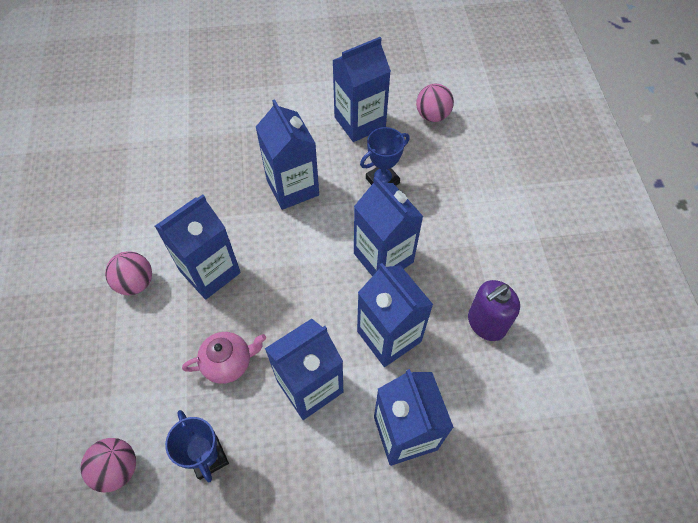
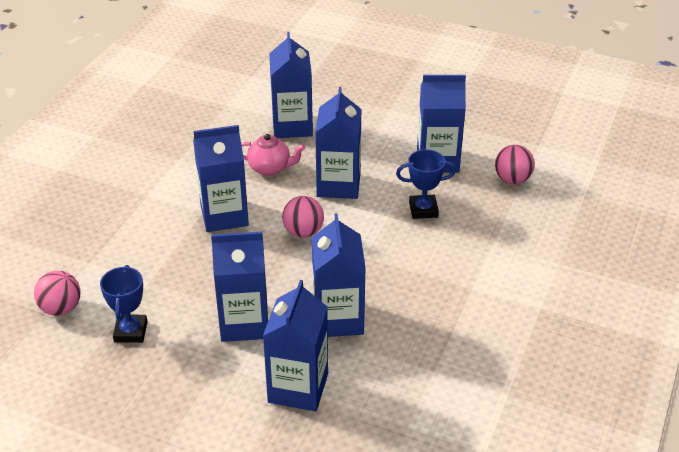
camera: 30 degrees right, 20 degrees down
pink ball [105,251,152,295] -> pink ball moved to [282,196,324,238]
pink teapot [182,332,266,384] -> pink teapot moved to [241,134,305,176]
blue carton [354,177,424,276] -> blue carton moved to [269,32,313,138]
purple soap dispenser [468,280,520,341] -> none

